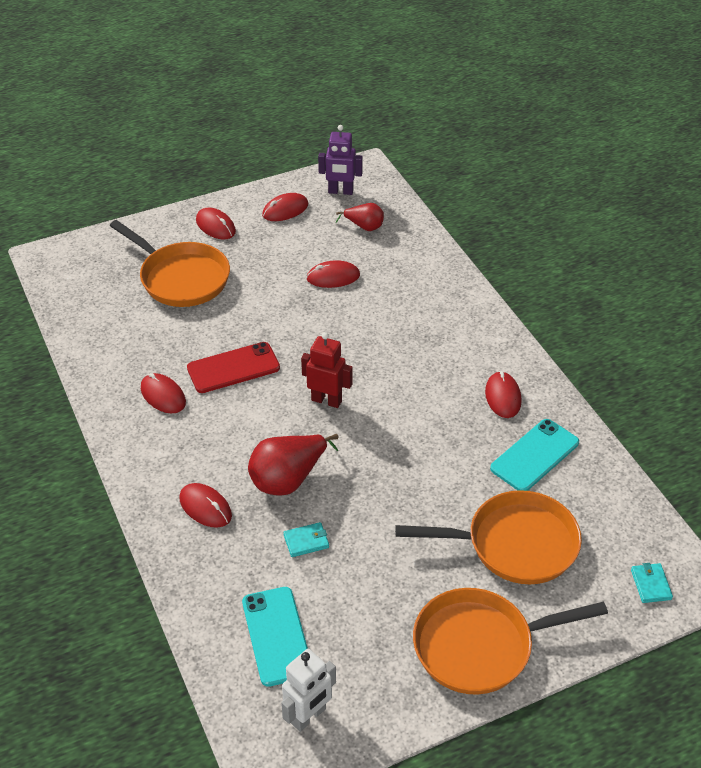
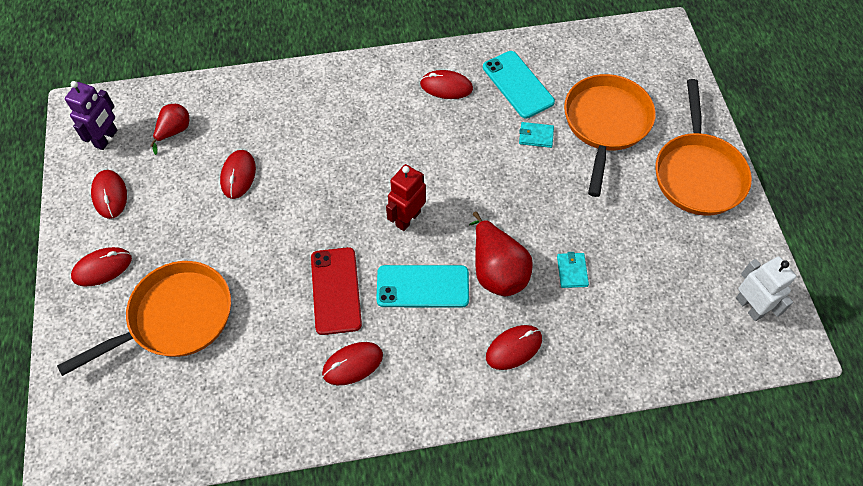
camera: 75 degrees left, 15 degrees up
turquoise phone [242,587,308,687] -> turquoise phone moved to [376,265,469,308]
turquoise wallet [631,563,673,603] -> turquoise wallet moved to [519,122,554,148]

